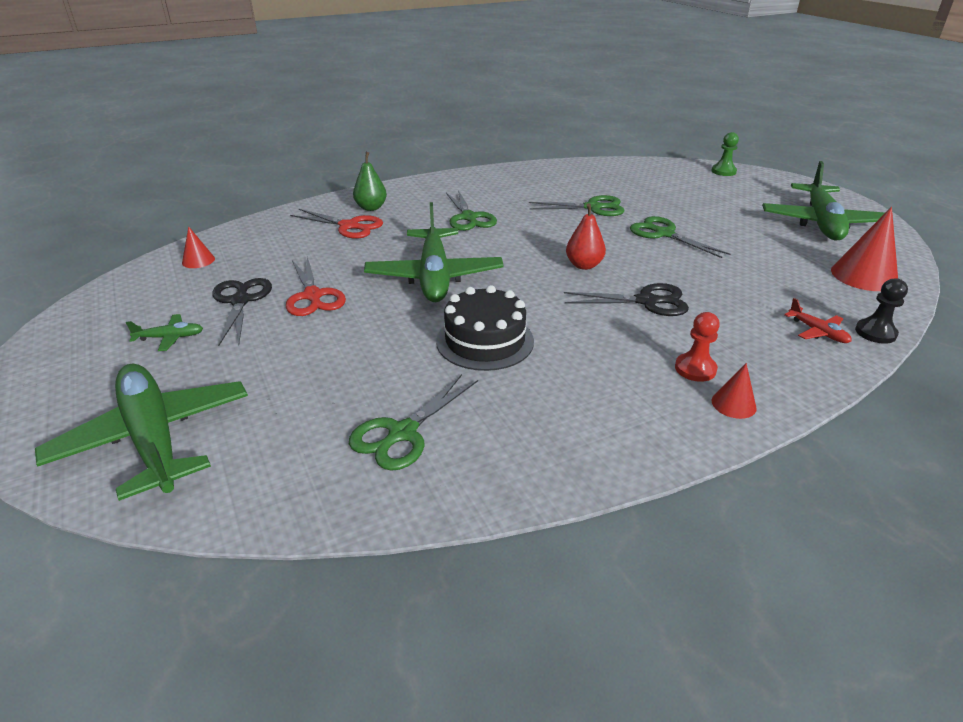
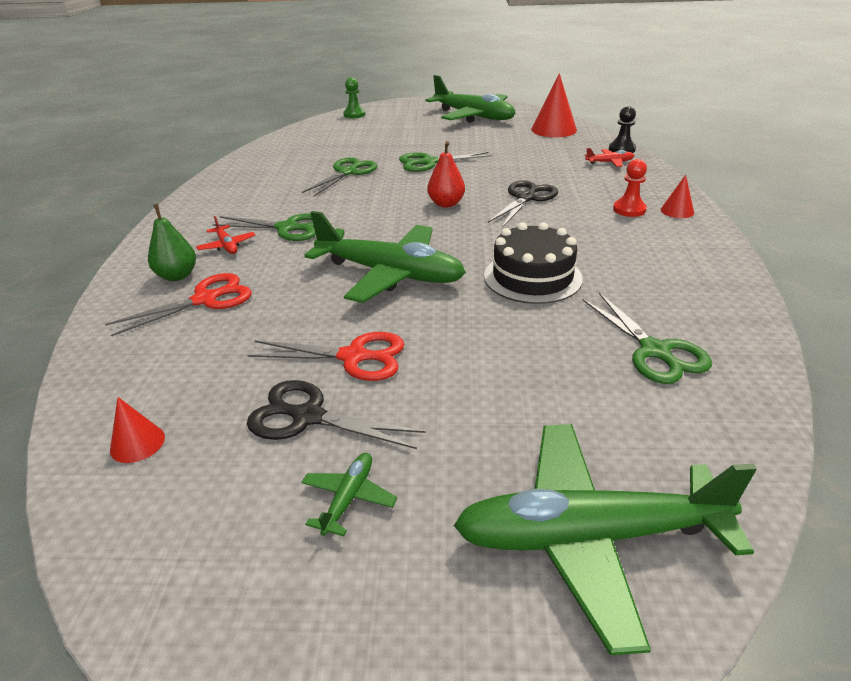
camera: 60 degrees left, 0 degrees up
none -> red plane [196,216,255,254]

